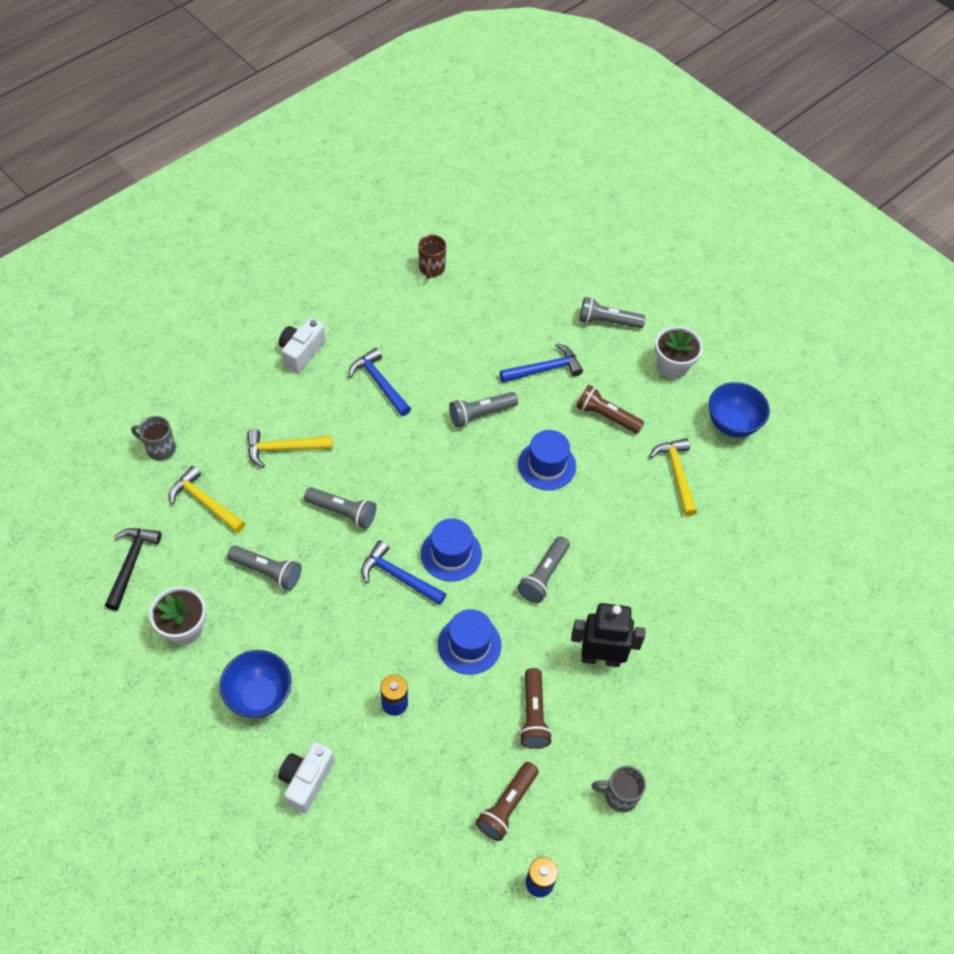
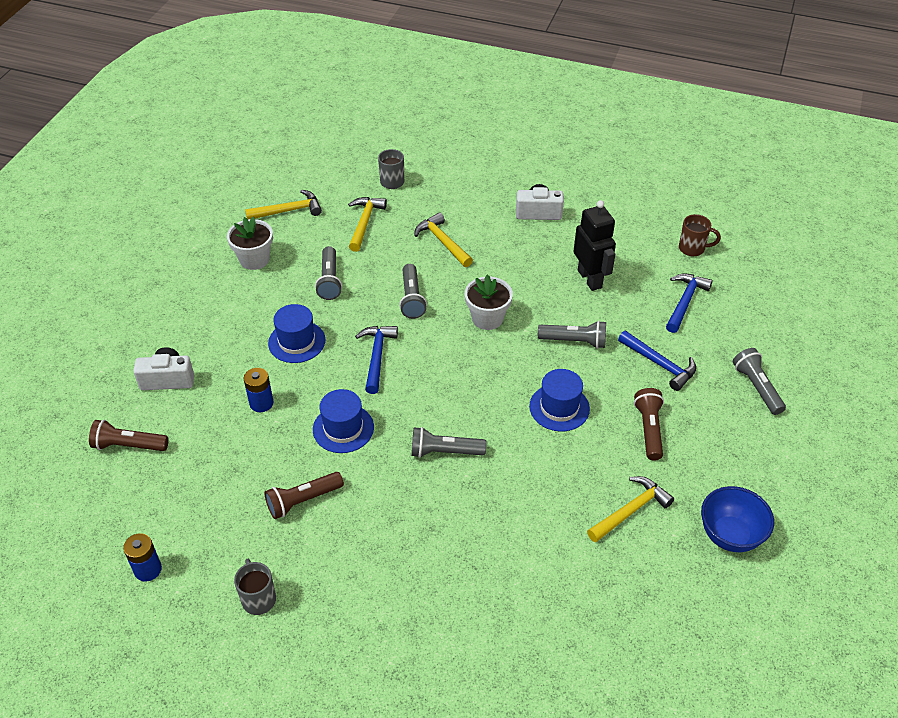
camera: 65 degrees right, 10 degrees down
black hammer [105,528,161,611] -> yellow hammer [245,190,322,219]
blue bowl [220,650,291,718] -> none
blue hammer [349,348,411,416] -> blue hammer moved to [666,274,713,333]
brown mug [418,235,446,279] -> brown mug turned 150 degrees counterclockwise [679,214,721,256]
blue hat [421,518,482,582] -> blue hat moved to [268,304,325,363]
grey flashlight [449,392,518,427] -> grey flashlight turned 150 degrees clockwise [538,321,606,349]
brown flashlight [476,762,539,841] -> brown flashlight moved to [89,420,169,451]
black robot [571,603,646,667] -> black robot moved to [574,200,616,291]
white flower pot [655,326,703,379] -> white flower pot moved to [465,274,513,330]

